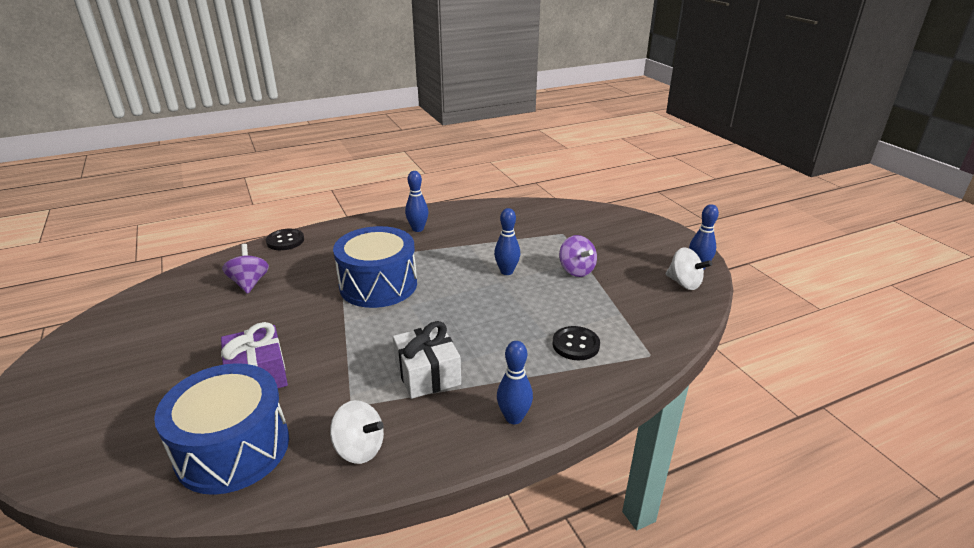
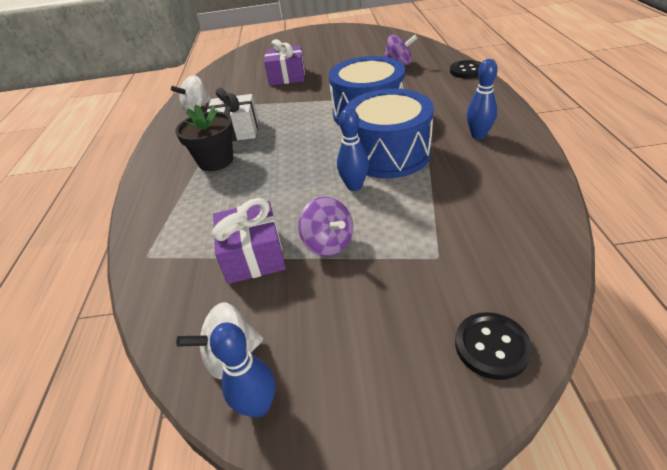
camera: 115 degrees right, 10 degrees up
blue drum [154,363,289,495] -> blue drum moved to [345,89,434,178]
blue bowling pin [497,341,533,424] -> none
black button [553,326,600,360] -> black button moved to [455,312,532,380]
purple spinning top [559,235,597,277] -> purple spinning top turned 120 degrees counterclockwise [298,197,353,257]
none -> black flower pot [175,105,233,171]
none -> purple gift [212,198,286,284]

